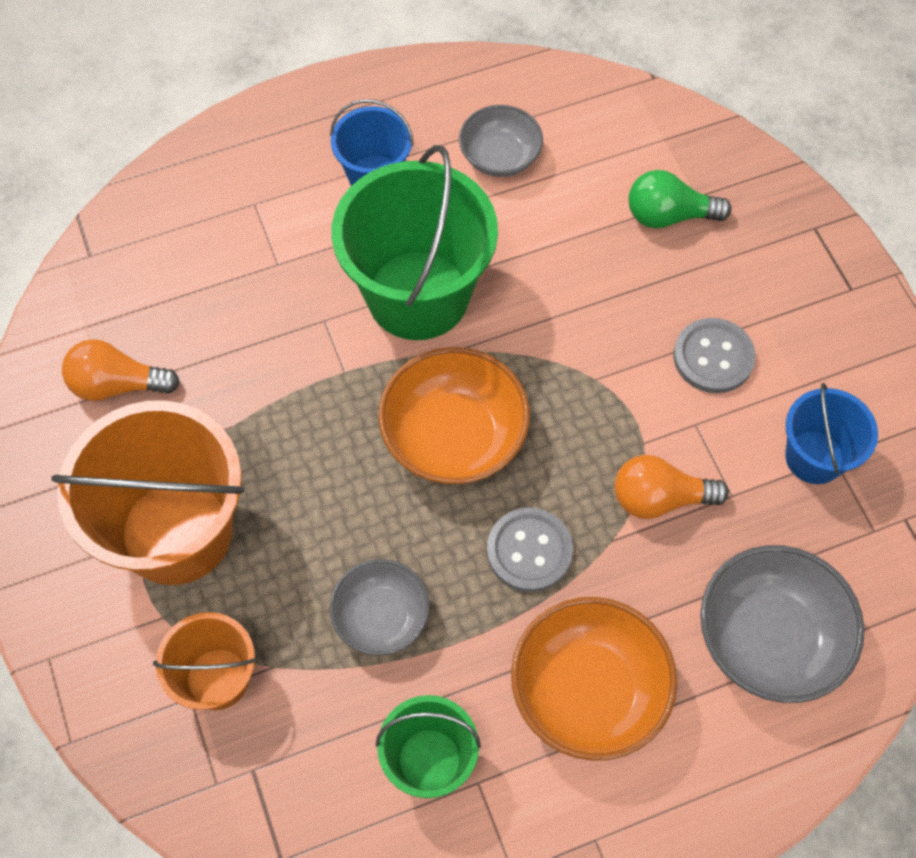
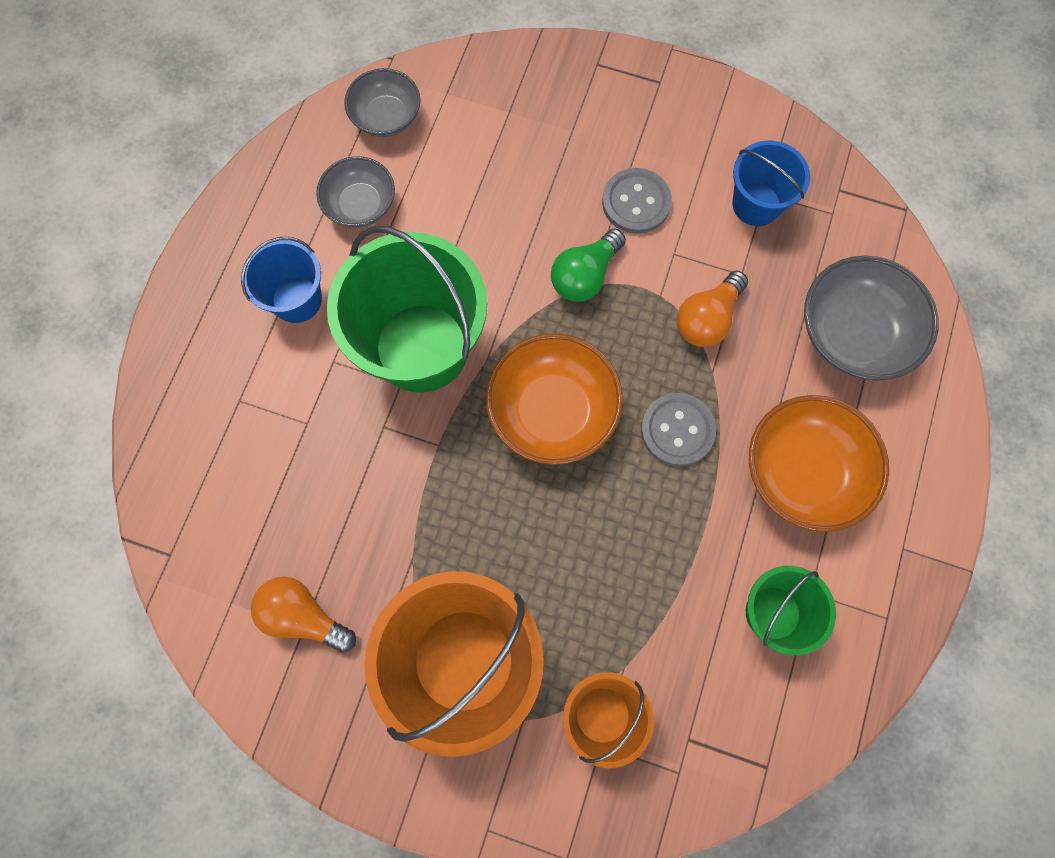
camera: 50 degrees left, 10 degrees up
orange light bulb [62,339,180,401] -> orange light bulb turned 75 degrees clockwise [250,577,356,653]
grey bowl [330,559,430,655] -> grey bowl moved to [344,68,421,137]
green light bulb [628,170,731,228] -> green light bulb moved to [551,228,626,302]

